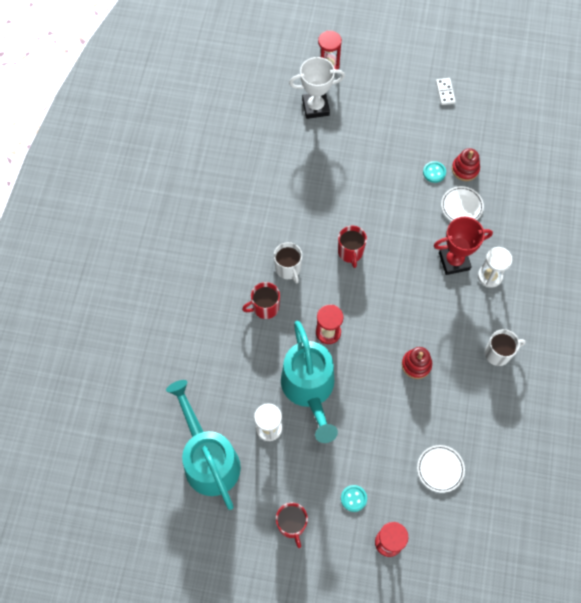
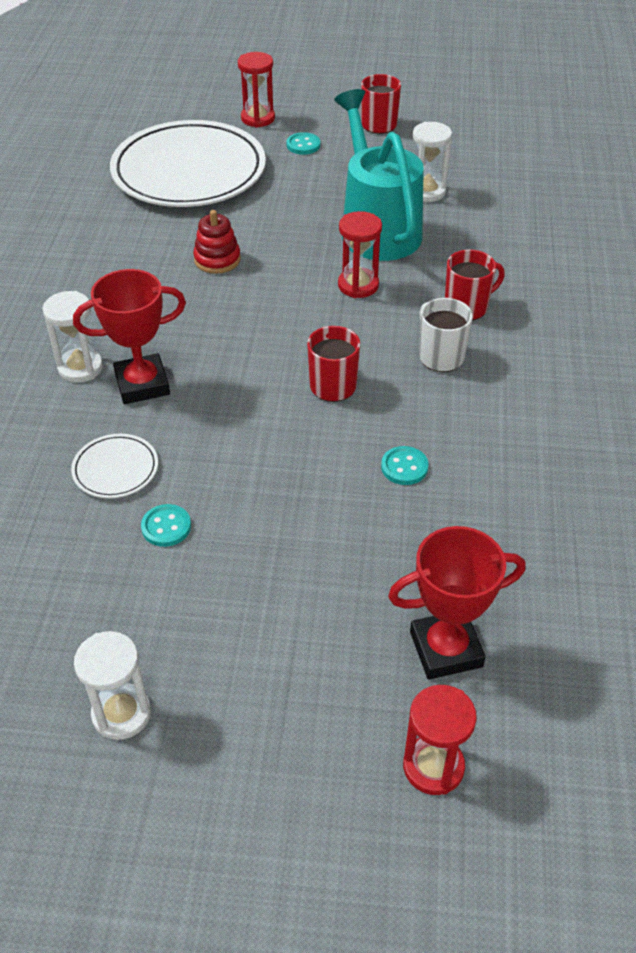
camera: 175 degrees right, 20 degrees down
turquoise watering can [166,380,241,510] -> none
white trophy [289,57,345,119] -> red trophy [388,526,526,680]
white plate [417,445,465,493] -> white plate [110,120,266,207], size x2.41
white domino [436,78,456,105] -> white hourglass [74,631,151,740]
red stacking toy [452,148,480,181] -> none
white mug [485,329,526,366] -> none
none -> turquoise button [381,446,429,485]

